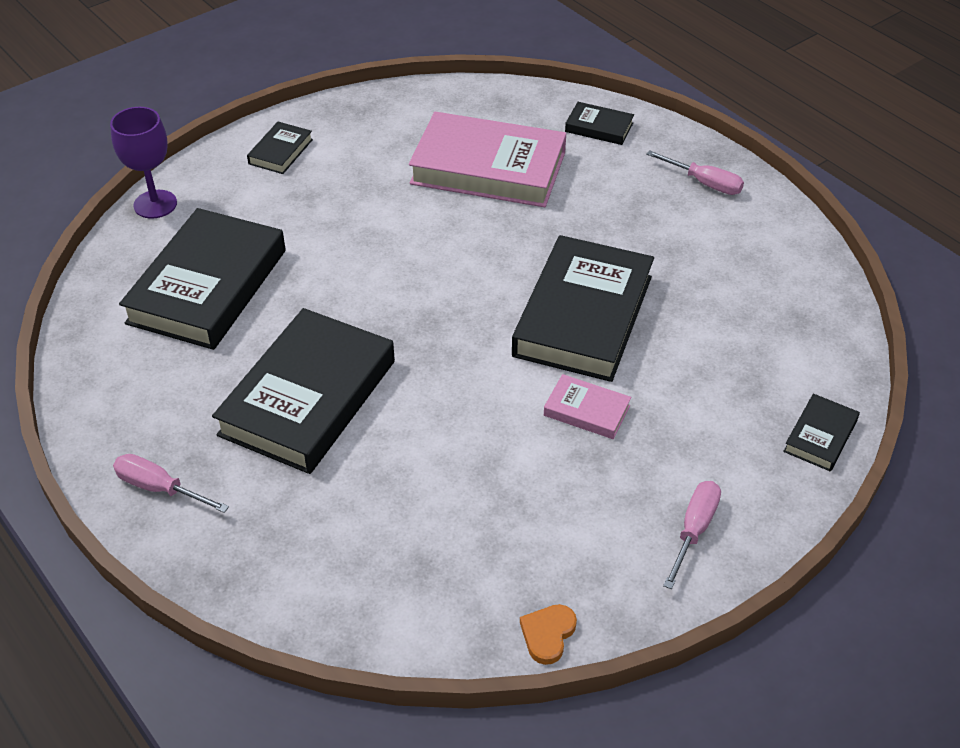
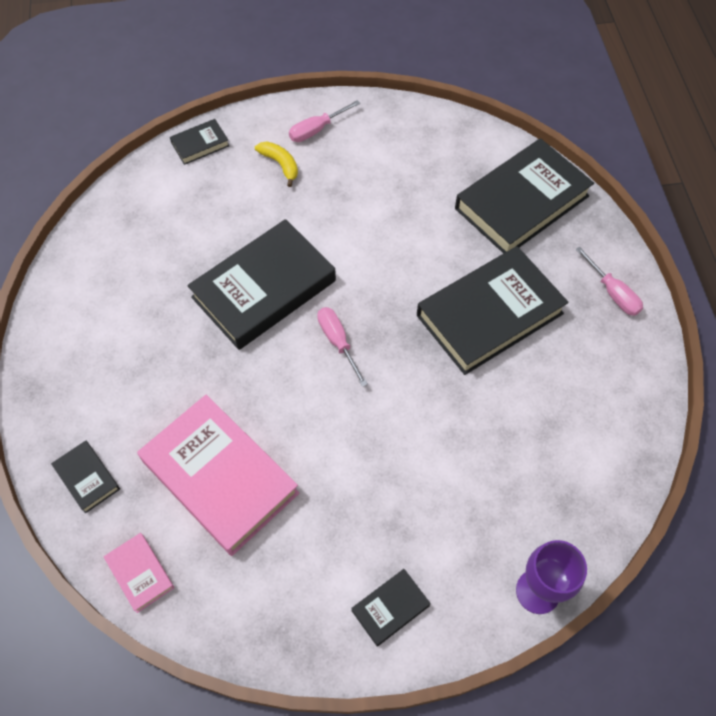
camera: 150 degrees left, 15 degrees up
black book [119,208,286,350] -> black book moved to [455,138,594,253]
orange heart [520,604,577,665] -> none
pink book [544,374,631,439] -> pink book moved to [103,533,174,613]
pink screwdriver [646,150,744,195] -> pink screwdriver moved to [317,307,368,387]
none -> yellow banana [255,142,298,187]

